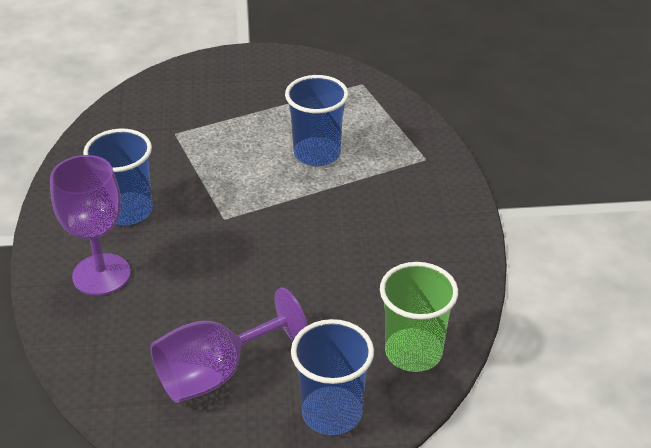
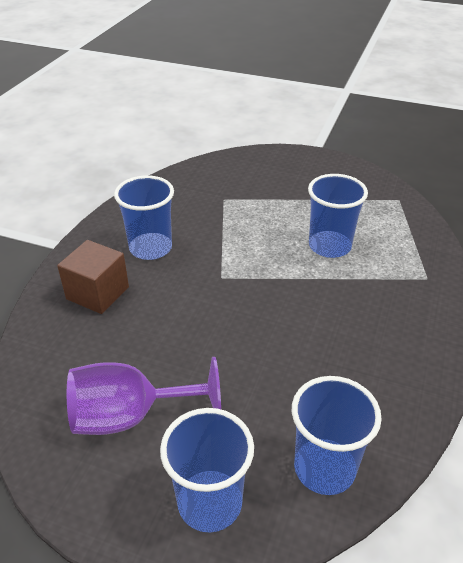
camera: 25 degrees right, 0 degrees up
purple goblet [50,155,131,296] -> brown cube [57,240,129,314]
green cup [380,262,458,372] -> blue cup [292,376,382,495]

